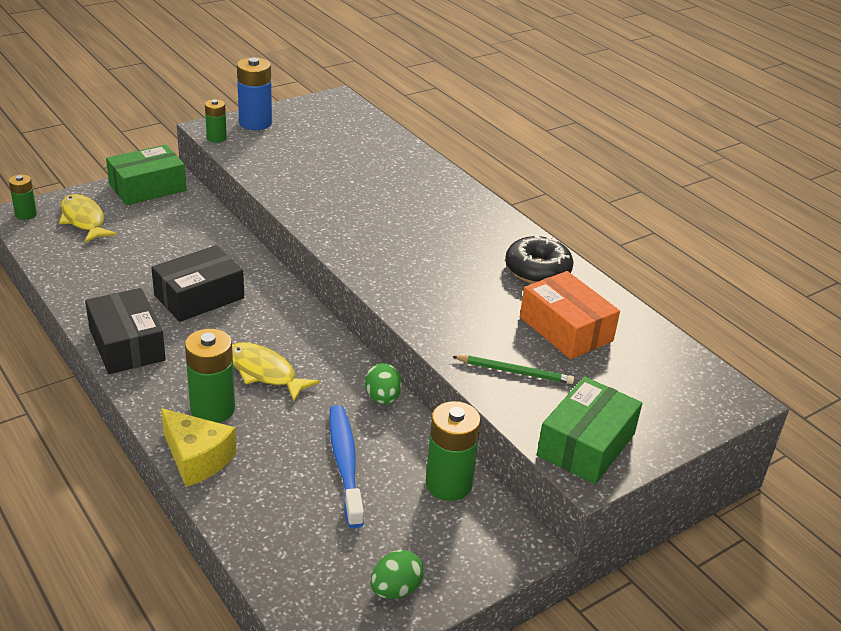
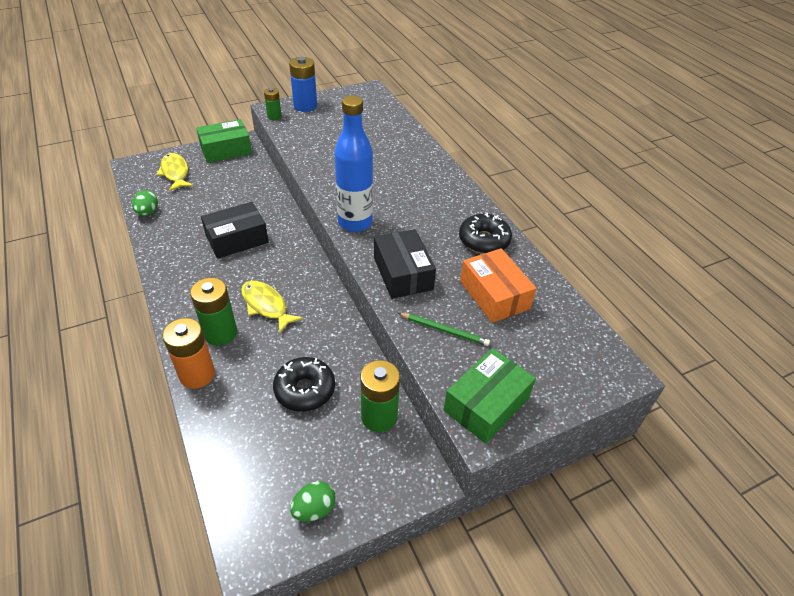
camera: 10 degrees right, 10 degrees up
green battery [9,174,37,220] -> none
black box [85,288,166,374] -> black box moved to [374,229,436,299]
yellow cheese [161,408,237,487] -> orange battery [162,318,215,389]
blue toothbrush [329,405,364,528] -> black donut [273,357,335,412]
green egg [365,363,402,404] -> green egg moved to [132,190,158,216]
none -> blue bottle [334,95,373,232]

